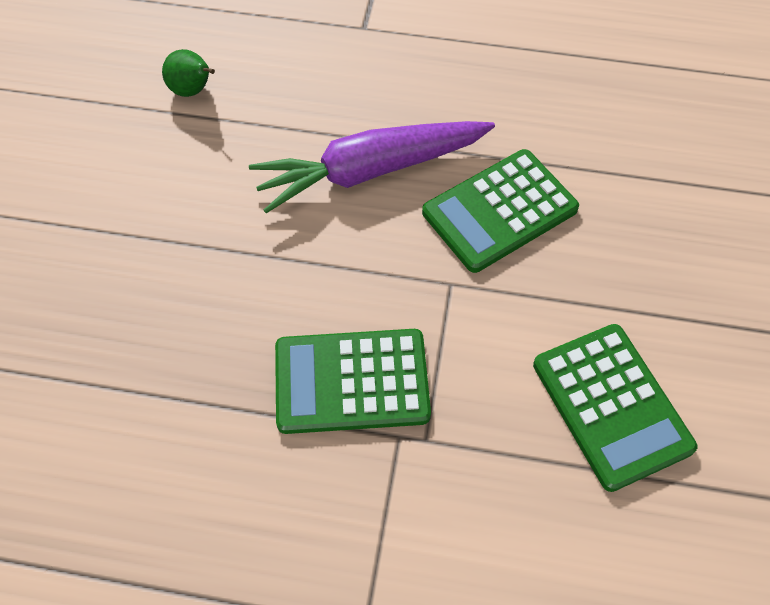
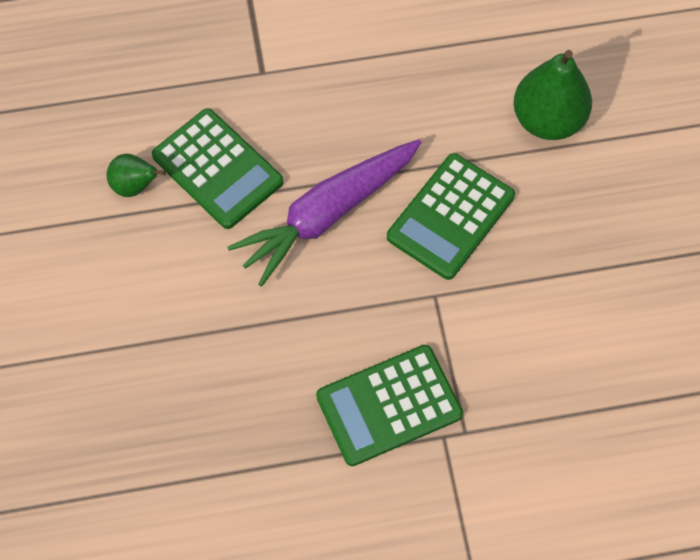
camera: 20 degrees left, 5 degrees up
green calculator [533,324,697,492] -> green calculator moved to [152,108,283,229]
none -> green pear [513,50,592,140]

